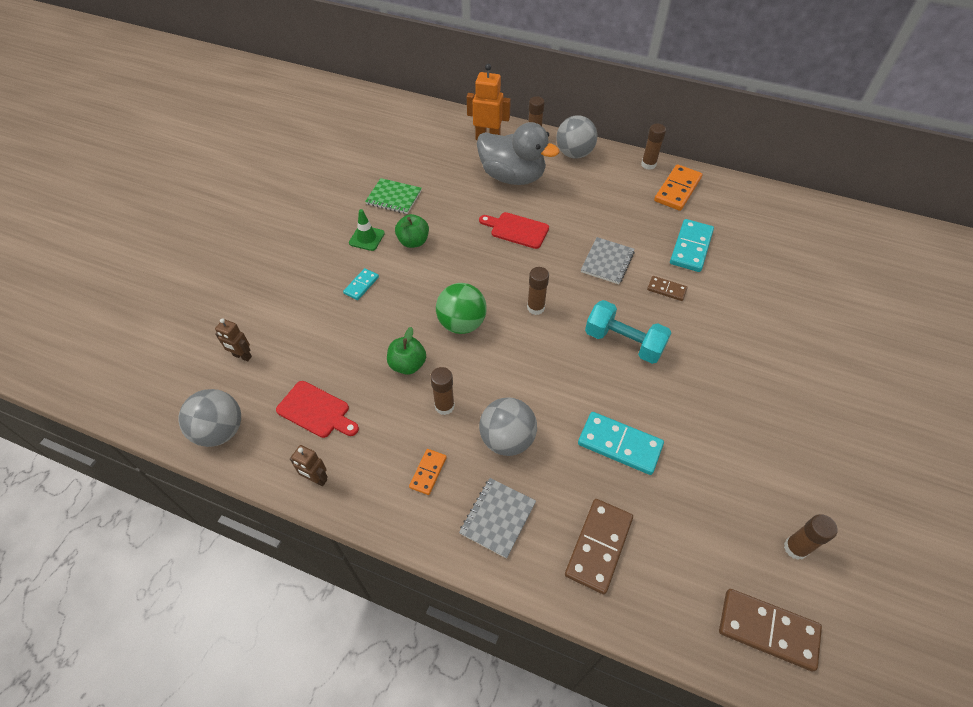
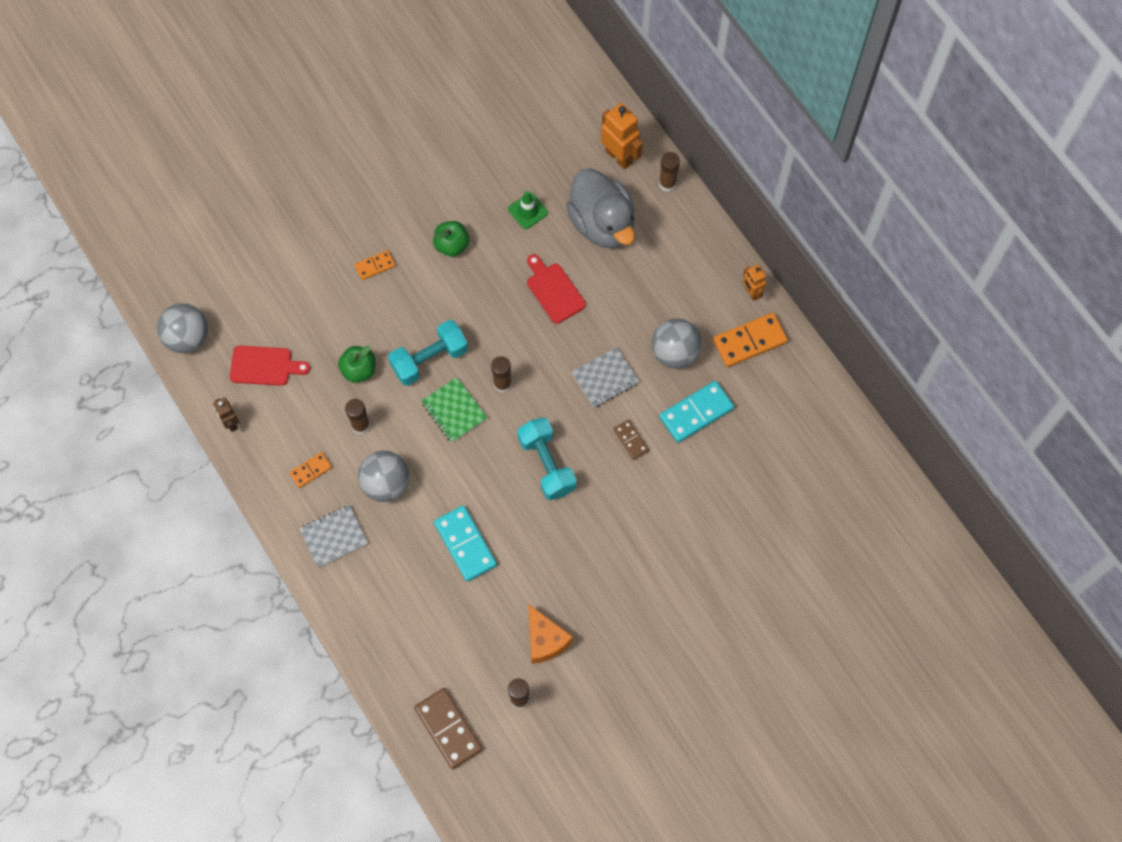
camera: 35 degrees right, 15 degrees up
brown robot [215,318,252,361] -> none
red cutting board [276,381,359,438] -> red cutting board turned 60 degrees counterclockwise [230,346,310,386]
turquoise domino [343,268,379,300] -> orange domino [355,250,395,280]
green traffic cone [349,209,385,251] -> green traffic cone moved to [508,191,548,229]
green notebook [365,178,422,214] -> green notebook moved to [421,377,488,442]
green ball [436,283,487,334] -> turquoise dumbbell [388,320,468,386]
grey ball [556,116,597,159] -> grey ball moved to [652,319,702,369]
brown domino [565,499,633,594] -> none
brown glue stick [641,124,666,170] -> orange robot [743,264,766,301]
none -> orange cheese [528,604,573,664]

